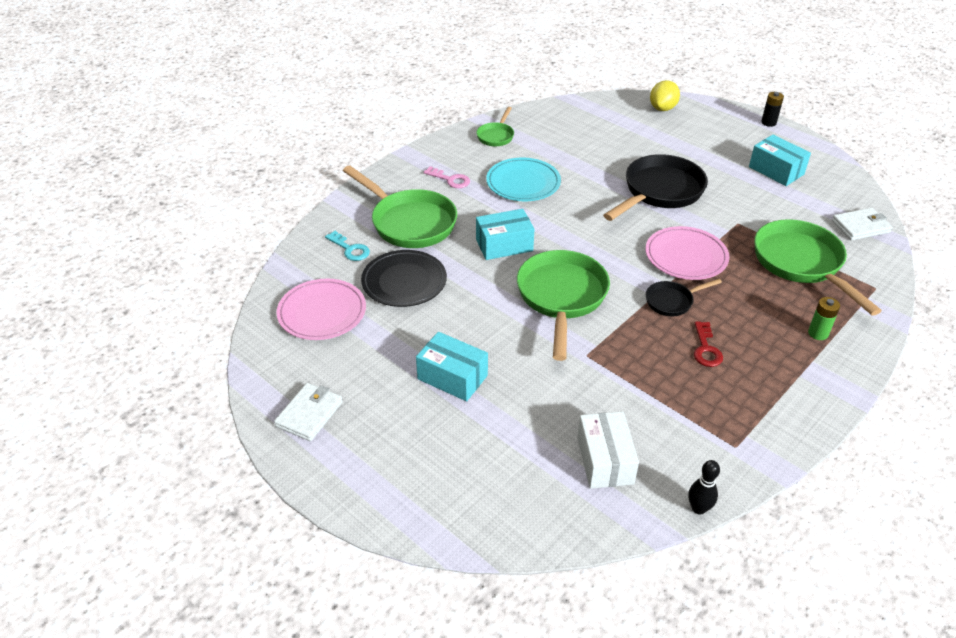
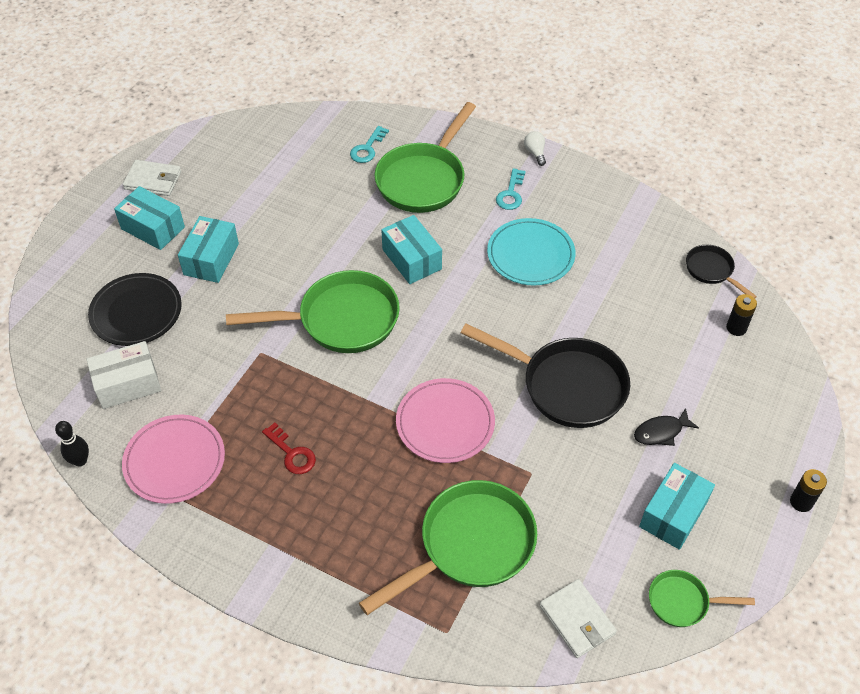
camera: 75 degrees right, 10 degrees up
pink plate [276,279,366,340] -> pink plate moved to [122,415,225,504]
black plate [361,250,447,307] -> black plate moved to [88,273,182,346]
pink key [424,166,470,188] -> turquoise key [496,168,526,210]
green pan [476,107,514,146] -> green pan moved to [649,570,755,627]
black pan [646,279,722,316] -> black pan moved to [686,245,757,298]
yellow lemon [650,80,680,111] -> none
red key [694,321,723,367] -> red key turned 120 degrees counterclockwise [262,422,316,474]
green battery [808,297,840,340] -> none
none -> turquoise box [114,186,185,250]
none -> white light bulb [524,131,546,166]
none -> black fish [634,408,699,446]
none -> black battery [726,294,757,336]

